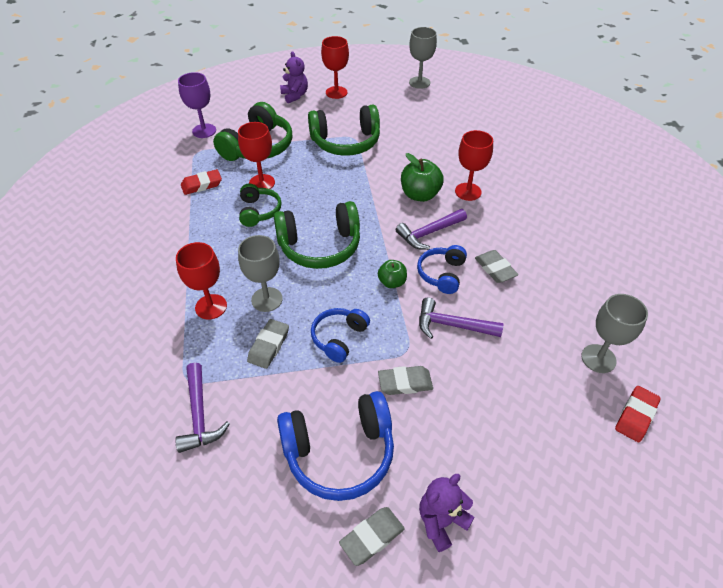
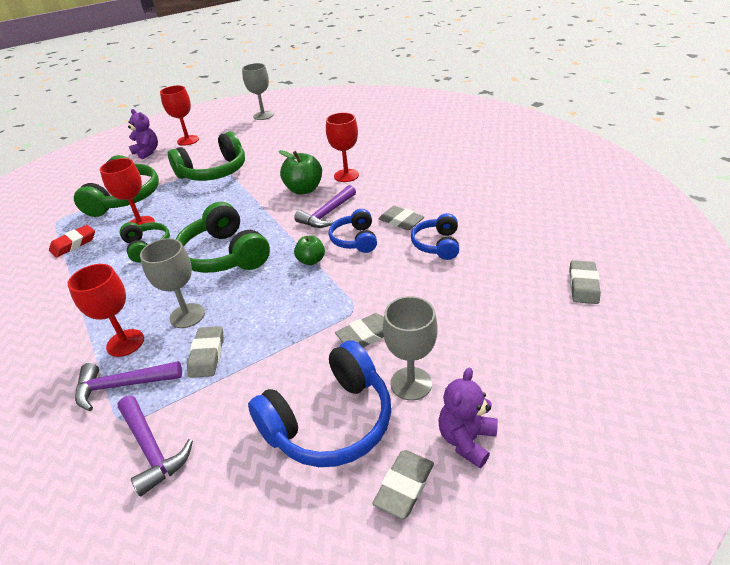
camera: 20 degrees left, 10 degrees down
purple goblet [178,72,216,138] -> none
green headphones [274,201,360,269] -> green headphones turned 90 degrees clockwise [176,202,270,273]
blue headphones [311,308,370,363] -> blue headphones moved to [411,213,459,260]
purple hammer [419,297,504,339] -> purple hammer moved to [75,361,182,411]
grey goblet [581,294,648,373] -> grey goblet moved to [383,296,437,401]
red eraser [615,386,661,442] -> grey eraser [569,260,601,304]

